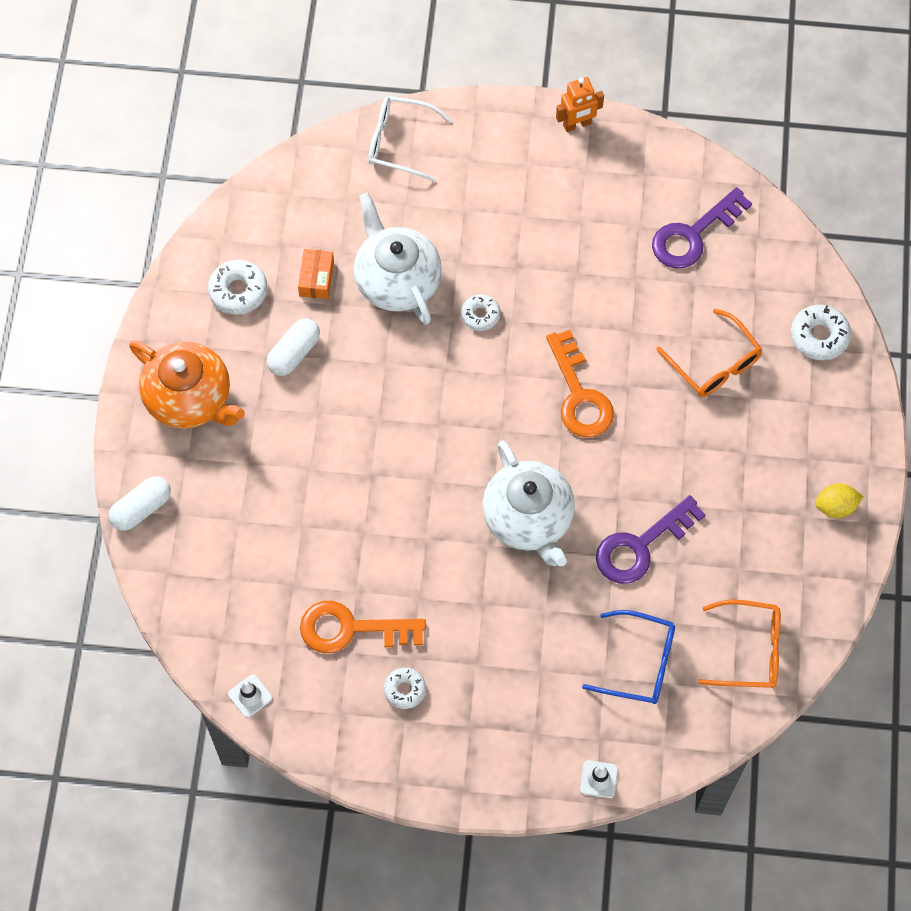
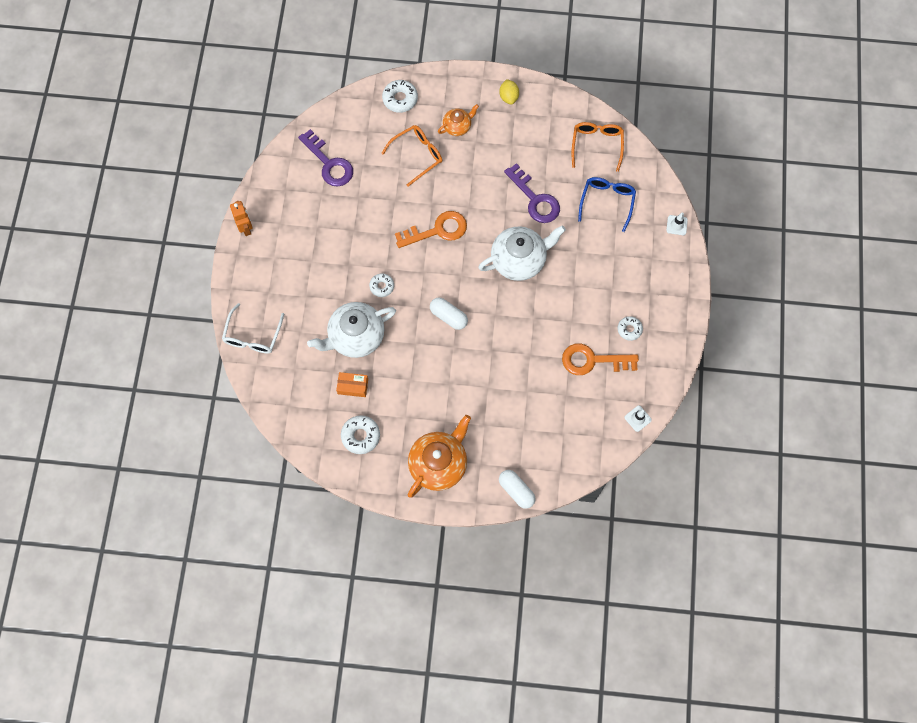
camera: 90 degrees left, 5 degrees up
white capsule [267,318,320,376] -> white capsule moved to [430,297,468,330]
orange key [300,601,426,653] -> orange key turned 90 degrees clockwise [562,343,639,375]
none -> orange teapot [438,104,479,136]

